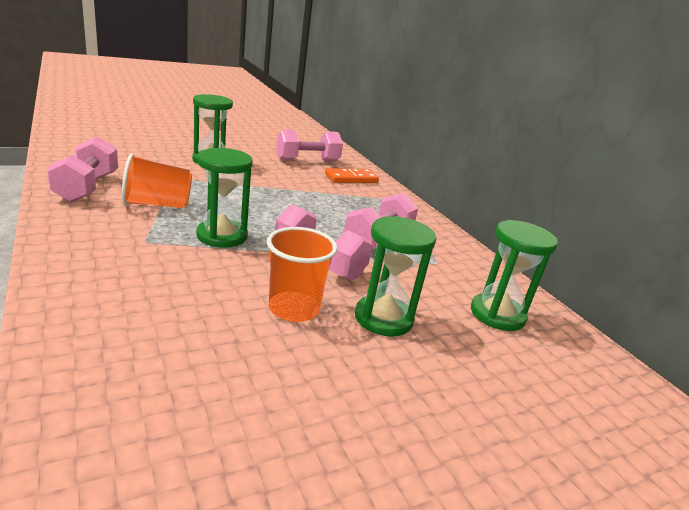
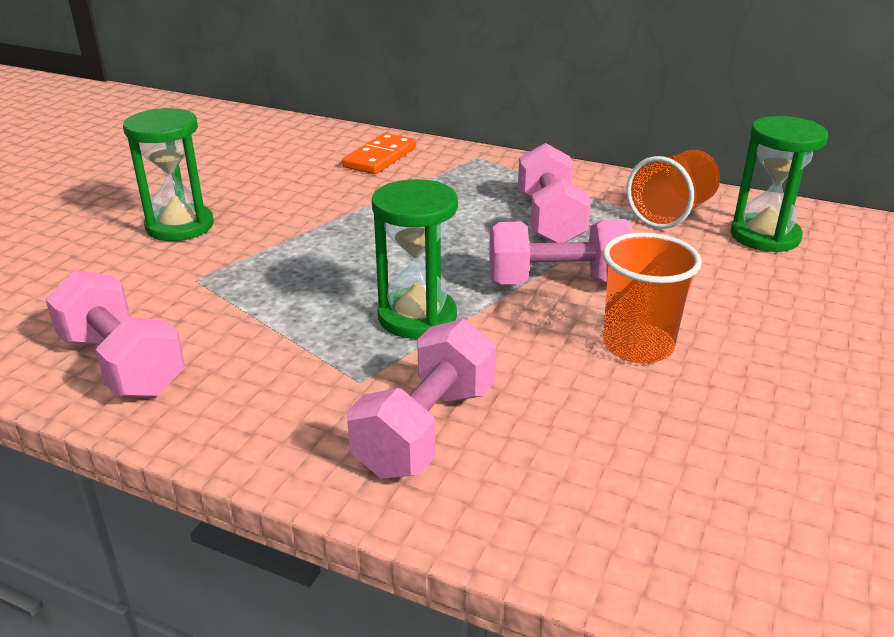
camera: 35 degrees left, 5 degrees up
orange cup [122,153,192,209] -> orange cup moved to [626,150,720,229]
pink dumbbell [276,129,343,162] -> pink dumbbell moved to [347,319,496,479]
green hourglass [355,216,436,337] -> none

